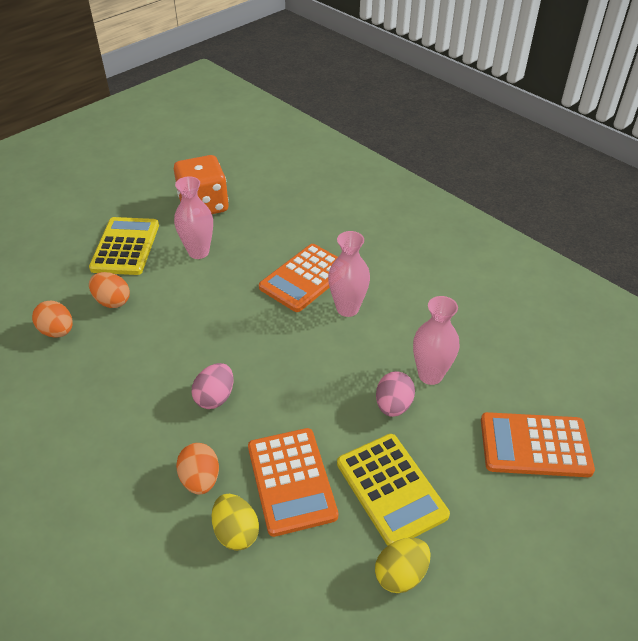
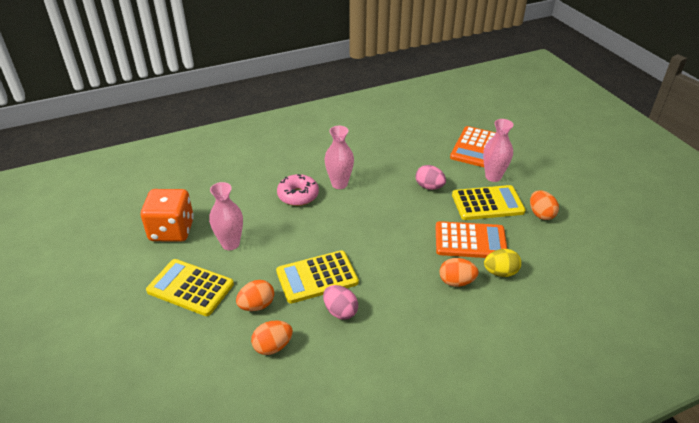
camera: 70 degrees left, 5 degrees down
pink egg [191,363,233,409] -> pink egg moved to [323,285,358,320]
orange calculator [259,244,338,312] -> pink donut [277,174,319,206]
yellow egg [375,538,430,593] -> orange egg [530,190,559,220]
pink vase [413,296,460,385] -> pink vase moved to [483,119,513,182]
none -> yellow calculator [276,250,359,303]

